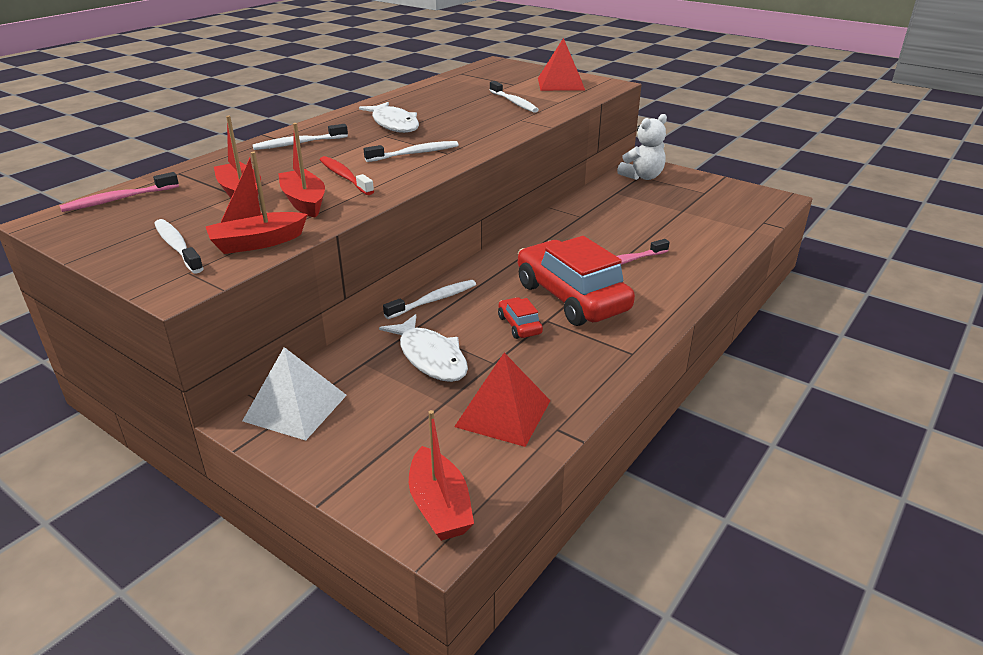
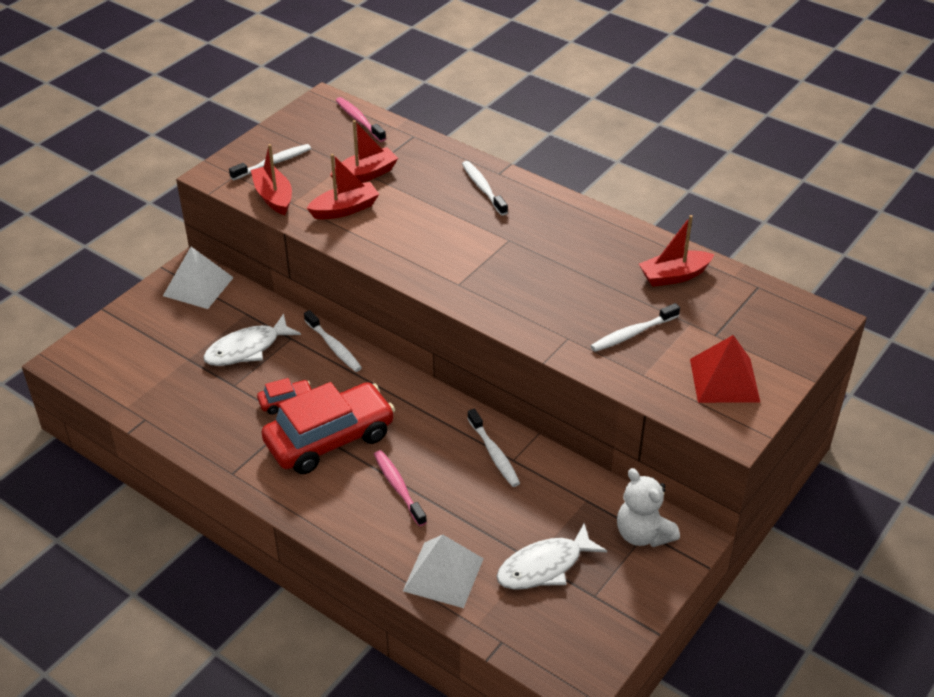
camera: 90 degrees right, 10 degrees up
red toothbrush [320,156,374,195] -> none
white fish [359,102,419,133] -> white fish moved to [496,524,607,590]
white toothbrush [364,141,459,162] -> white toothbrush moved to [467,409,520,487]
red boat [409,410,474,541] -> red boat moved to [639,215,714,287]
red pyramid [454,353,551,447] -> none
none -> white pyramid [403,535,484,608]

